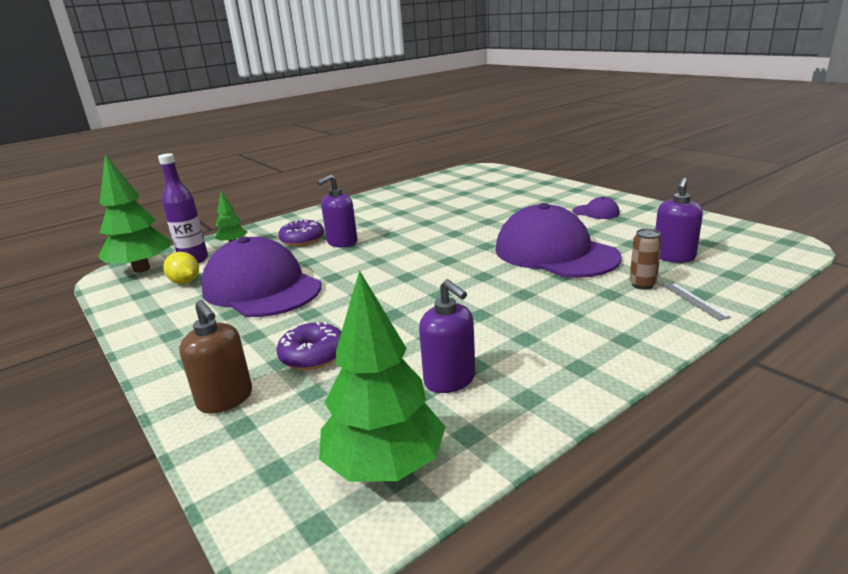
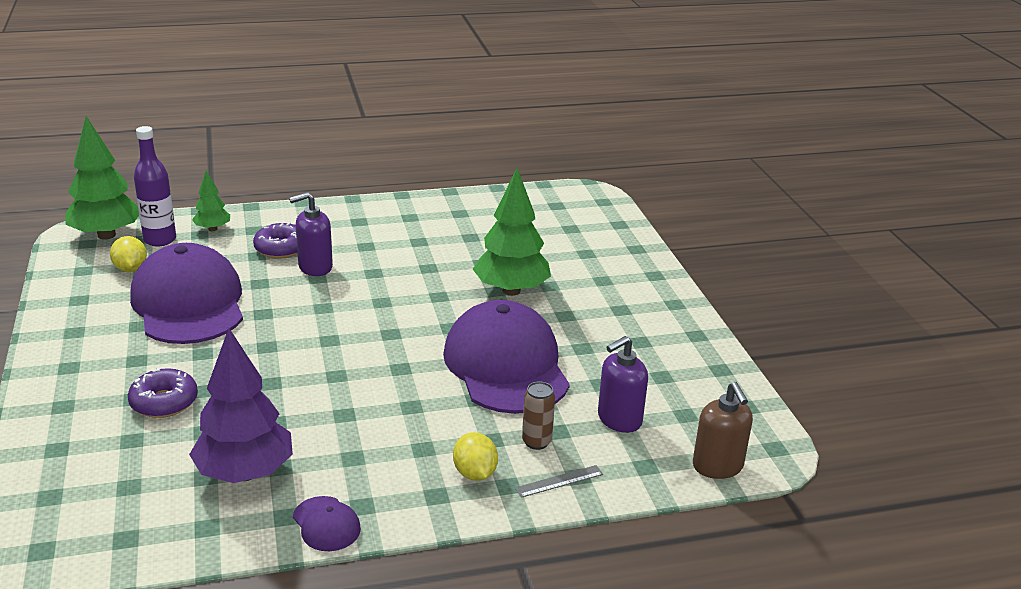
camera: 20 degrees right, 5 degrees up
brown soap dispenser [179,300,252,414] -> brown soap dispenser moved to [693,382,753,479]
green tree [319,270,445,482] -> green tree moved to [473,168,551,296]
purple soap dispenser [419,279,475,393] -> purple tree [189,328,293,483]
purple cap [573,196,620,219] -> purple cap moved to [293,496,361,551]
grey ruler [663,283,731,321] -> grey ruler turned 60 degrees clockwise [515,465,603,498]
none -> yellow lemon [453,432,498,481]

